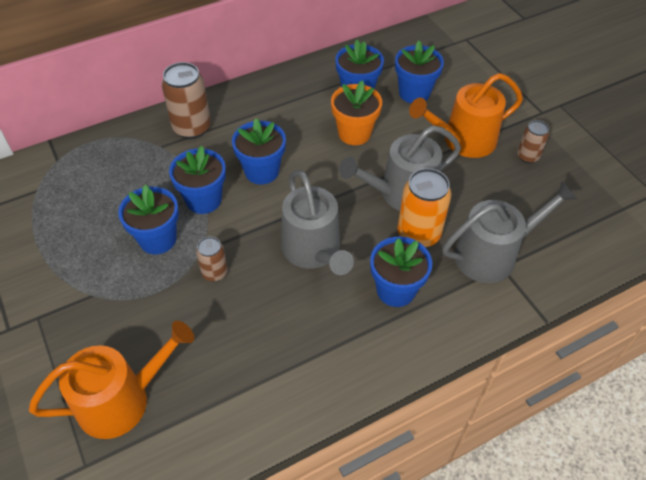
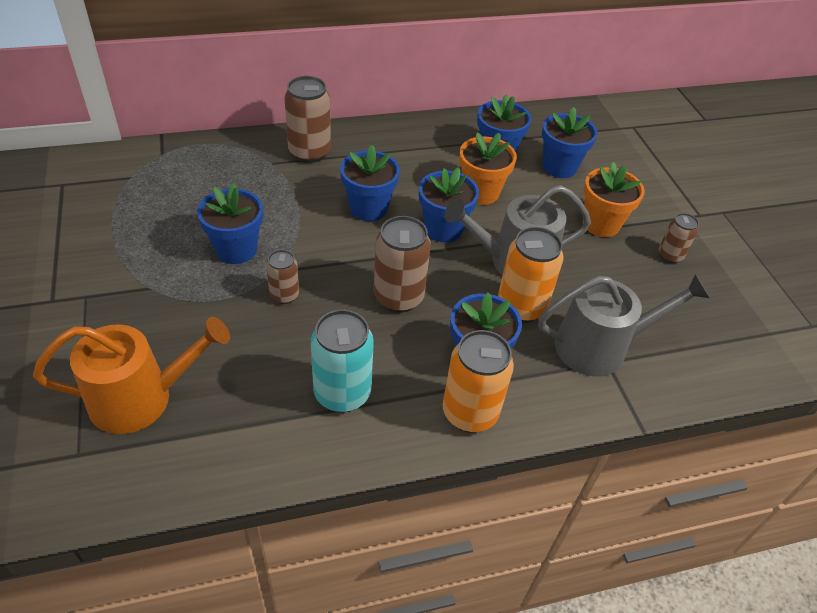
camera: 10 degrees right, 5 degrees down
blue flower pot [169,146,226,214] -> blue flower pot moved to [419,167,479,242]
grey watering can [281,170,354,275] -> brown can [374,216,431,313]
orange watering can [409,73,523,158] -> orange flower pot [583,162,645,237]
none -> turquoise can [311,310,374,413]
none -> orange can [443,330,514,432]

